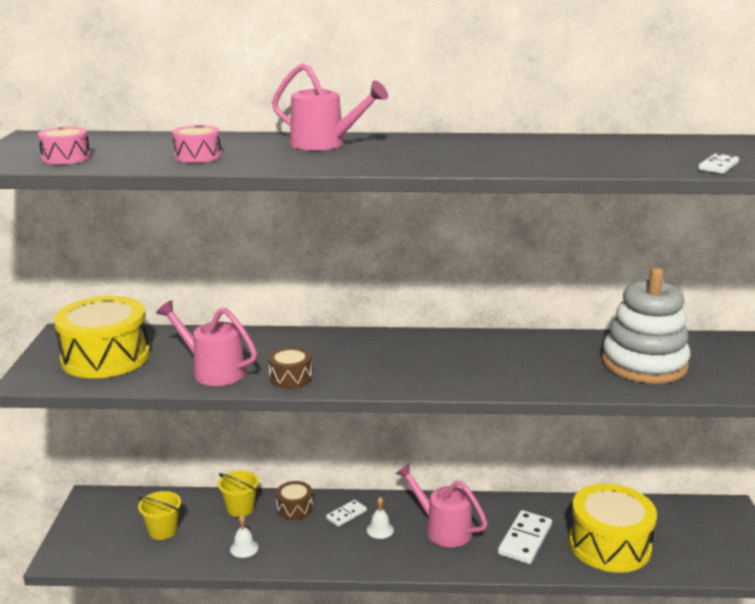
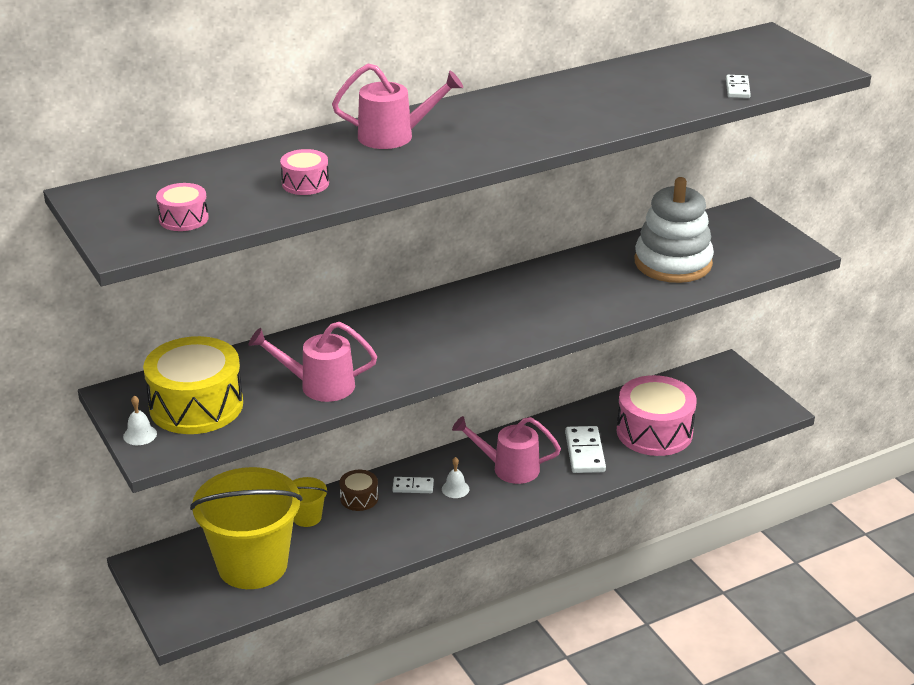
camera: 30 degrees left, 10 degrees up
yellow bucket [138,491,181,540] -> yellow bucket [190,467,303,589], size x2.33
white bell [230,515,258,558] -> white bell moved to [123,395,157,445]
brown drum [268,347,312,388] -> none
white domino [326,500,367,527] -> white domino turned 75 degrees clockwise [392,477,434,493]
yellow drum [569,484,657,573] -> pink drum [617,375,697,456]

